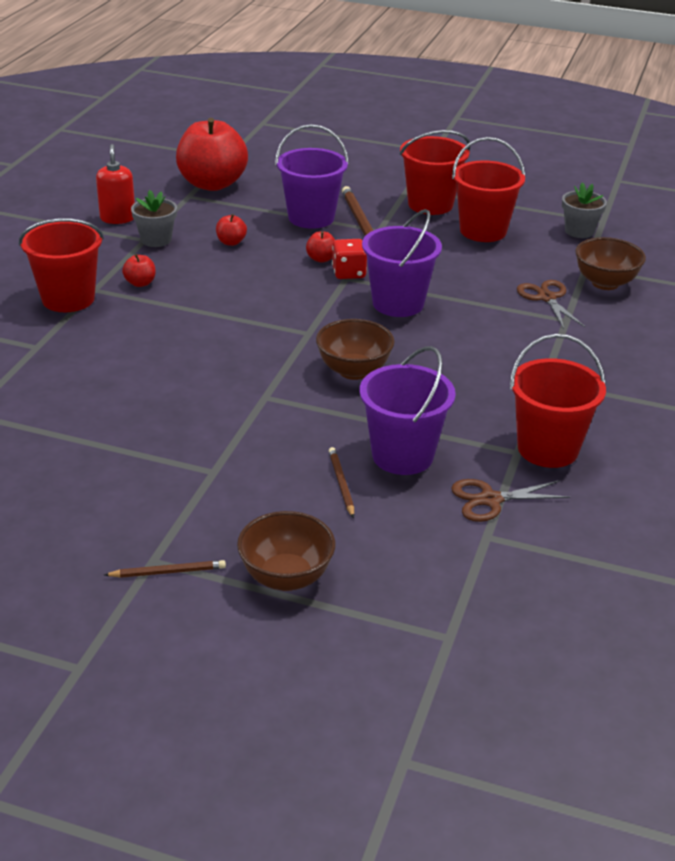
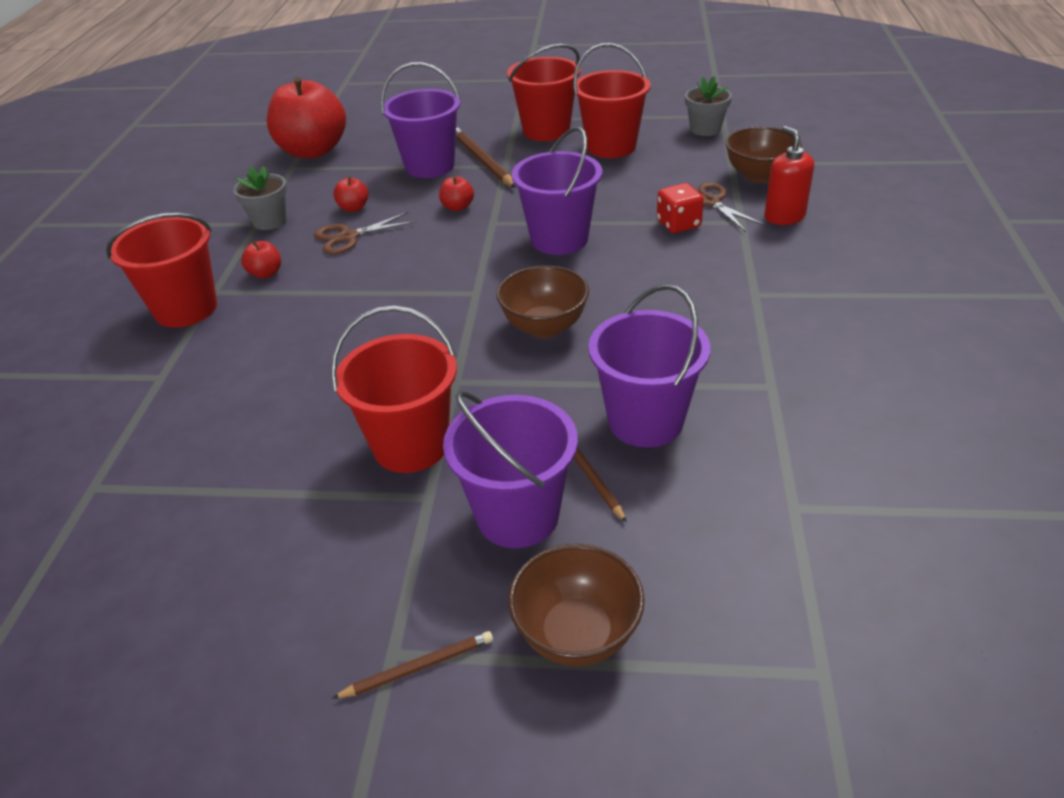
camera: 10 degrees left, 5 degrees up
red soap dispenser [96,144,135,224] -> red soap dispenser moved to [764,126,814,225]
red dice [332,239,367,279] -> red dice moved to [657,183,704,233]
brown scissors [451,479,570,522] -> brown scissors moved to [314,212,416,254]
red bucket [510,334,606,468] -> red bucket moved to [331,306,457,473]
none -> purple bucket [443,391,578,548]

